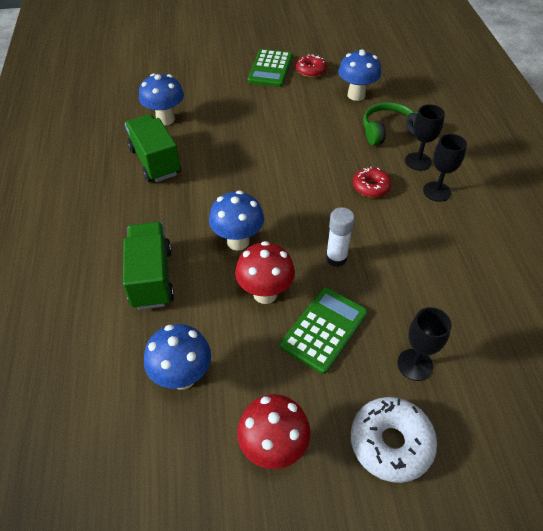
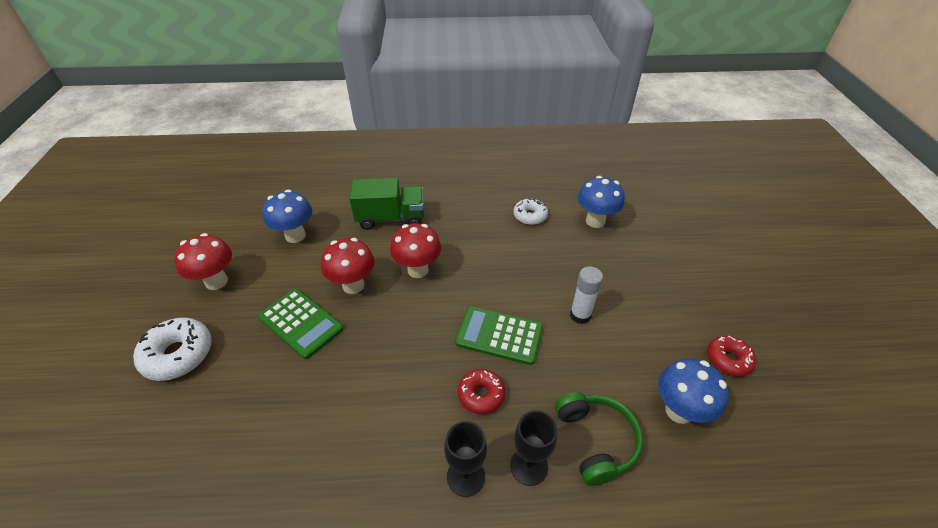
camera: 95 degrees right, 5 degrees down
green truck [125,114,181,182] -> white donut [514,198,548,225]
blue mushroom [209,190,264,251] -> red mushroom [390,223,441,278]
green calculator [248,49,293,87] -> green calculator moved to [455,306,543,365]
white glue stick [326,207,355,267] -> white glue stick moved to [570,266,603,324]
black goblet [397,307,452,381] -> none

